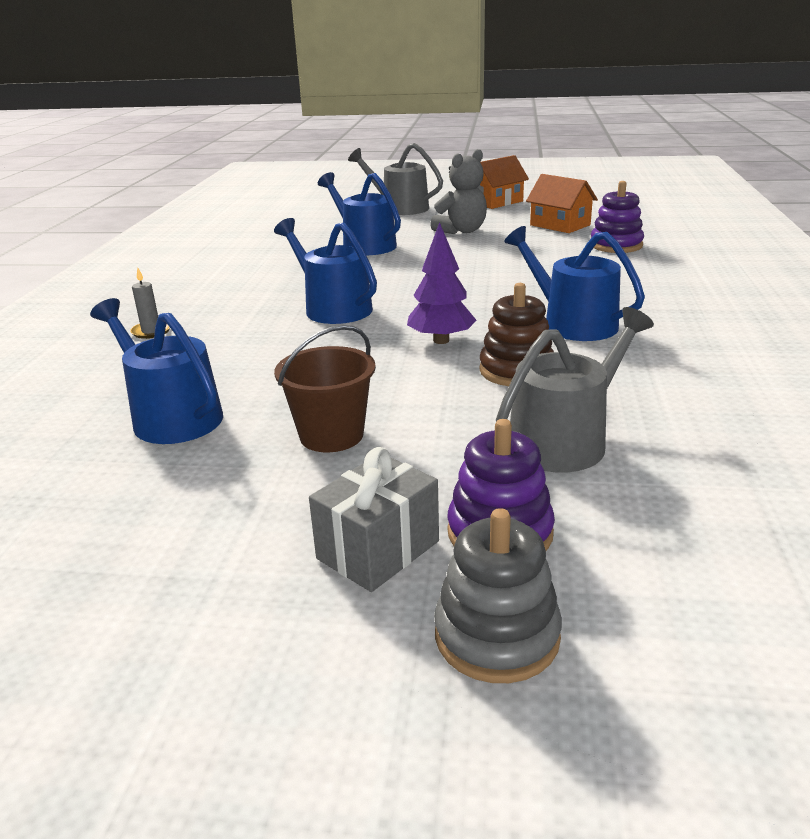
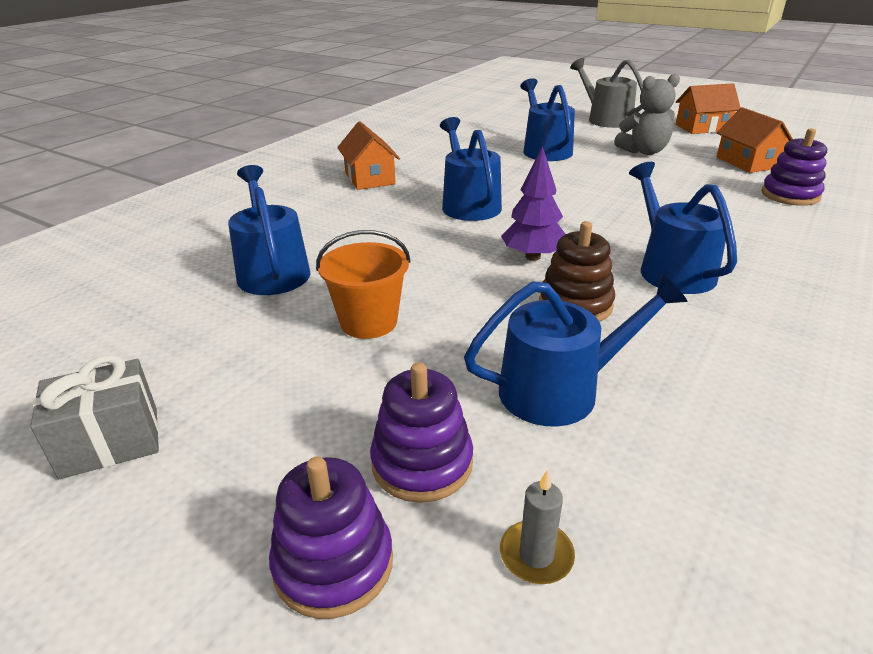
camera: 25 degrees right, 5 degrees up
grey candle [130,268,170,339] -> grey candle moved to [500,470,575,584]
brown bucket [274,325,376,452] -> orange bucket [316,230,410,339]
grey gift [309,447,439,592] -> grey gift moved to [30,355,159,479]
grey stacking toy [434,508,562,683] -> purple stacking toy [269,456,393,619]
grey watering can [496,307,654,472] -> blue watering can [464,274,688,427]
none -> orange house [337,121,400,190]

